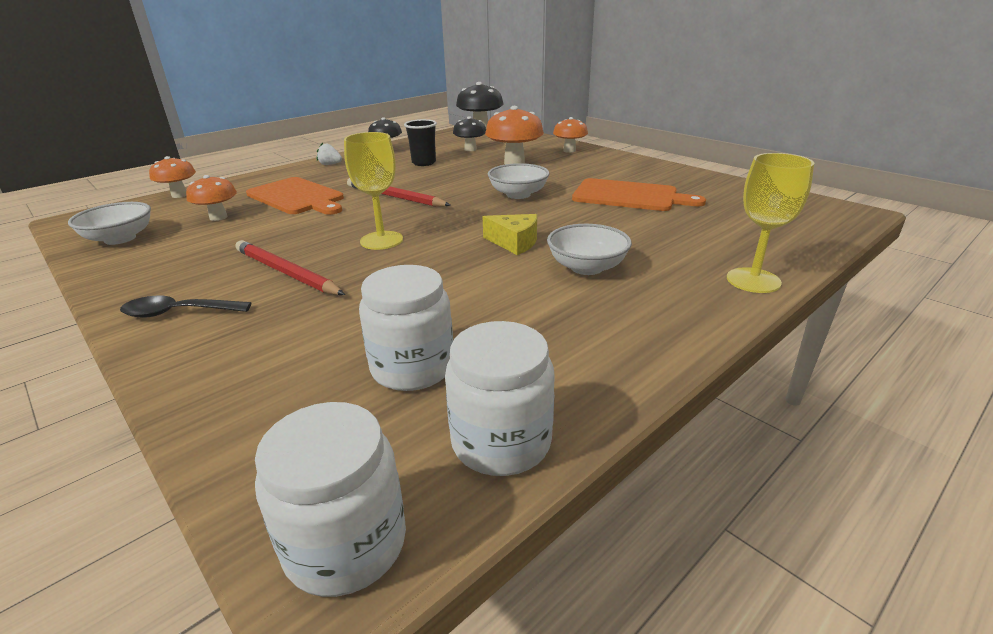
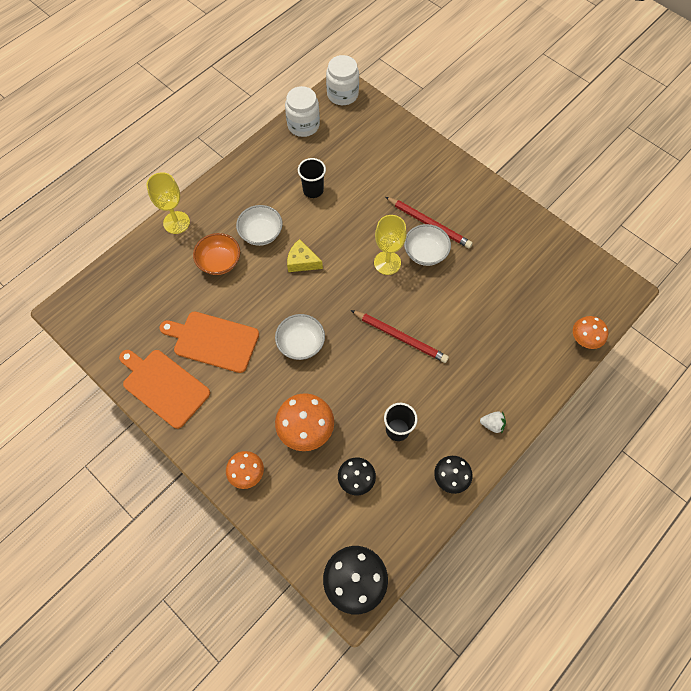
camera: 175 degrees right, 35 degrees up
white bowl [68,202,151,245] -> white bowl moved to [404,224,451,266]
black spoon [120,296,251,318] -> none
orange mushroom [186,175,237,221] -> none
orange cutting board [246,177,344,215] -> orange cutting board moved to [119,350,210,429]
white jar [359,265,453,391] -> none
none -> orange bowl [193,233,240,275]
none -> black cup [298,158,326,198]

